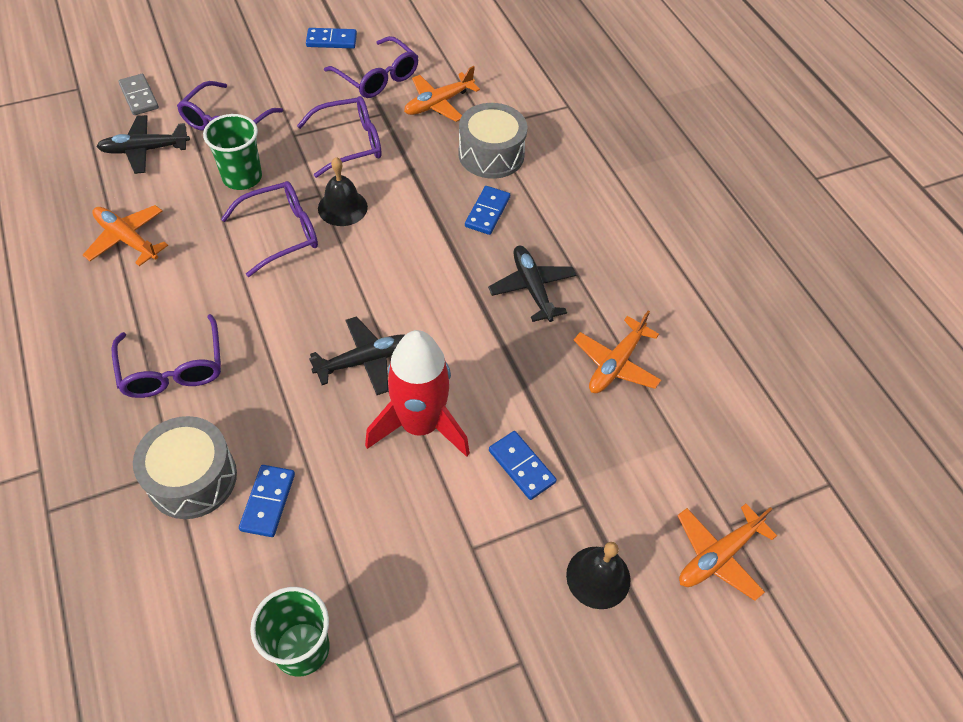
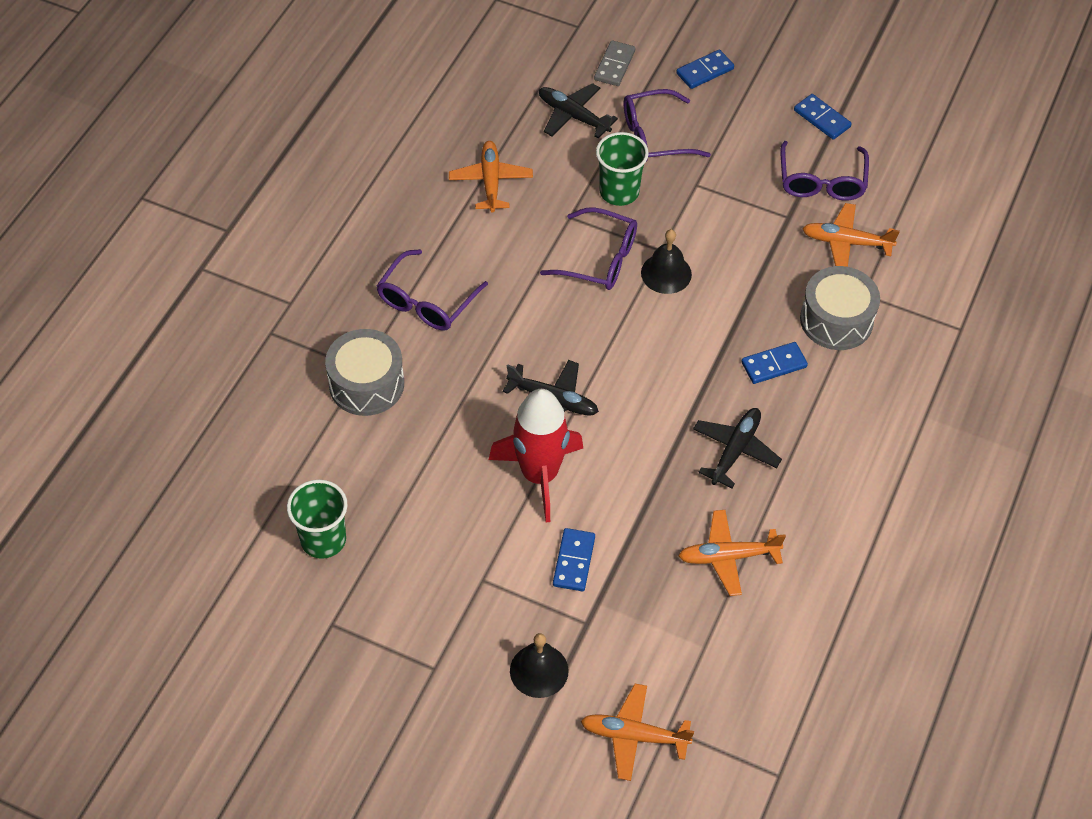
camera: 50 degrees right, 0 degrees up
blue domino [239,465,295,537] -> blue domino moved to [676,49,734,89]
purple glasses [297,96,382,178] -> none

